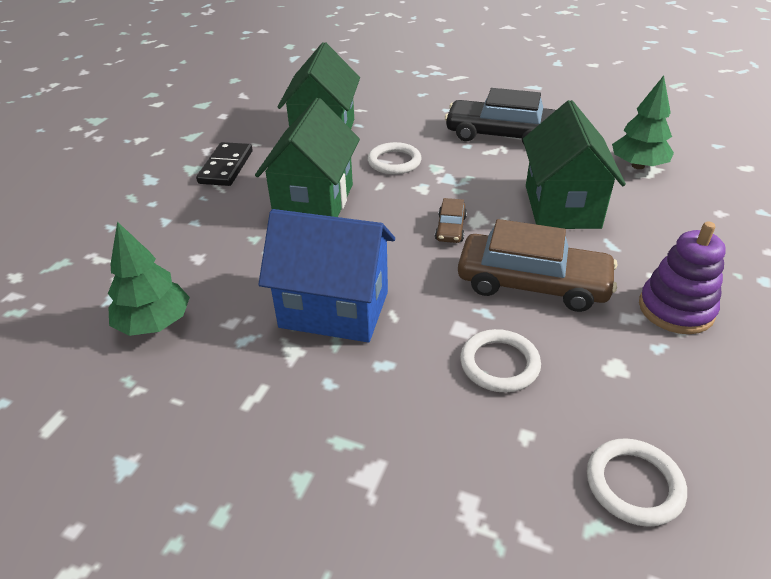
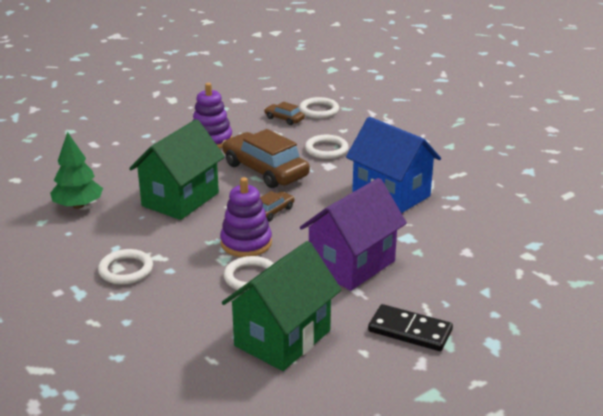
camera: 150 degrees left, 10 degrees down
green tree [108,222,190,336] -> none
black domino [196,142,253,186] -> black domino turned 75 degrees clockwise [368,304,453,351]
green house [255,98,360,217] -> purple house [300,178,407,291]
black car [445,88,556,144] -> white ring [98,249,153,285]
none -> purple stacking toy [220,177,272,257]
none -> brown car [264,102,305,125]

